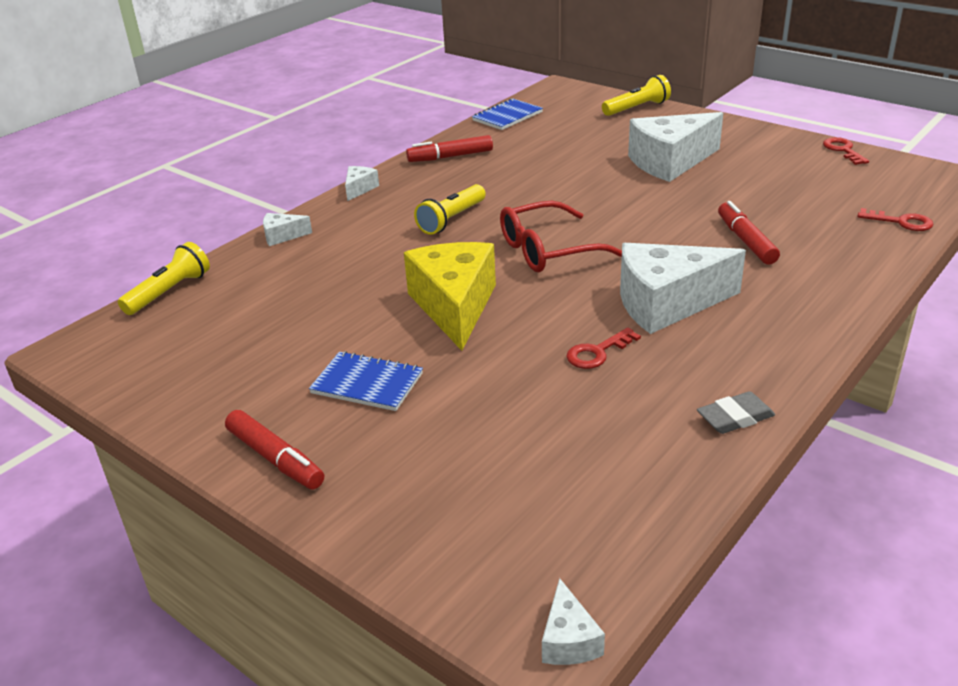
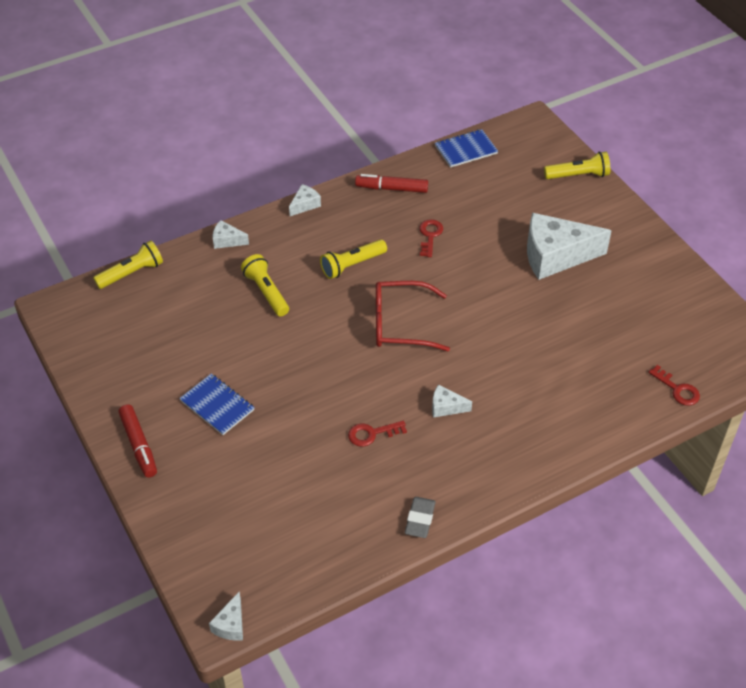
camera: 20 degrees right, 15 degrees up
yellow cheese [404,242,496,351] -> none
white cheese [620,243,746,334] -> white cheese [432,384,472,418], size x0.44
grey eraser [697,391,775,434] -> grey eraser turned 75 degrees counterclockwise [405,497,436,538]
red marker [718,201,780,265] -> none
red key [823,137,869,165] -> red key moved to [419,219,443,257]
none -> yellow flashlight [241,254,289,316]

